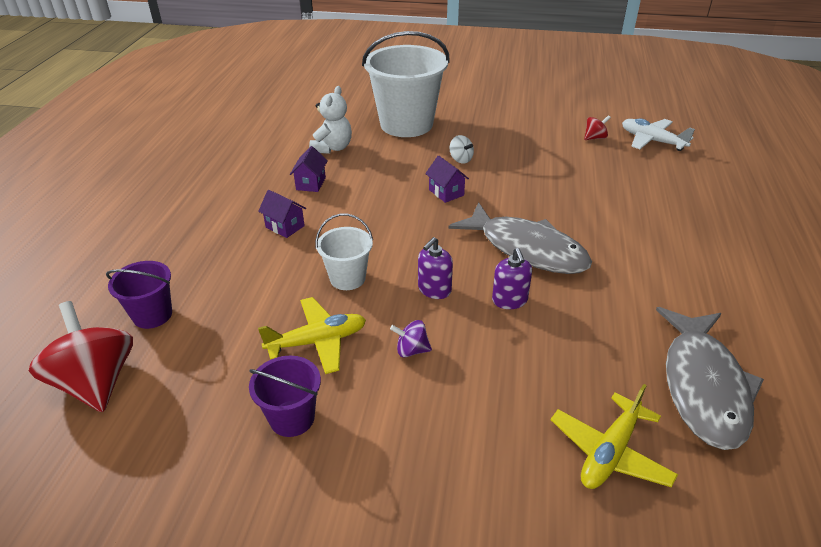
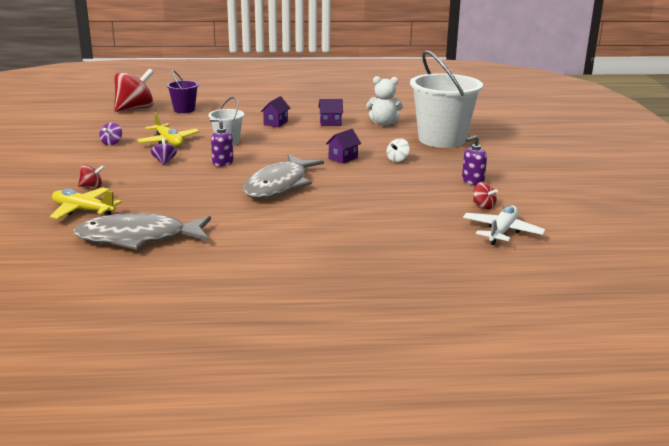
camera: 75 degrees right, 15 degrees down
purple bucket [249,356,321,437] -> purple spinning top [99,122,122,145]
purple soap dispenser [492,248,532,309] -> purple soap dispenser moved to [462,135,487,185]
none -> red spinning top [78,165,105,188]

